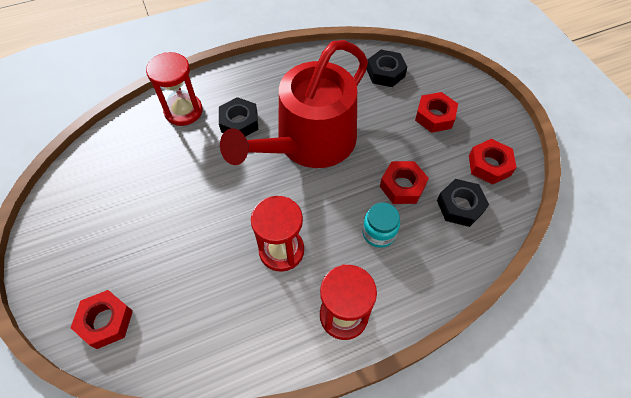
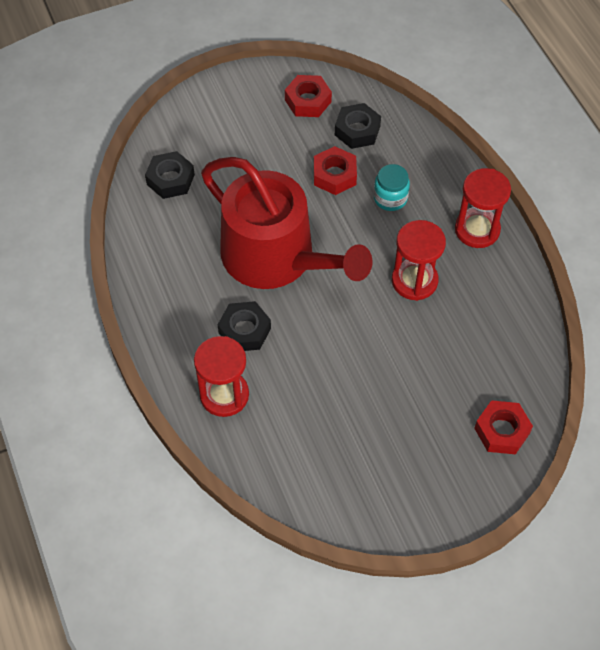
camera: 90 degrees left, 0 degrees up
red nut [415,92,458,133] -> none

